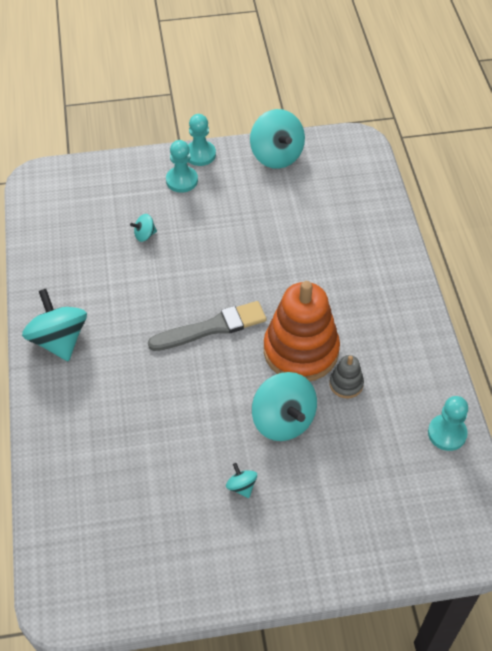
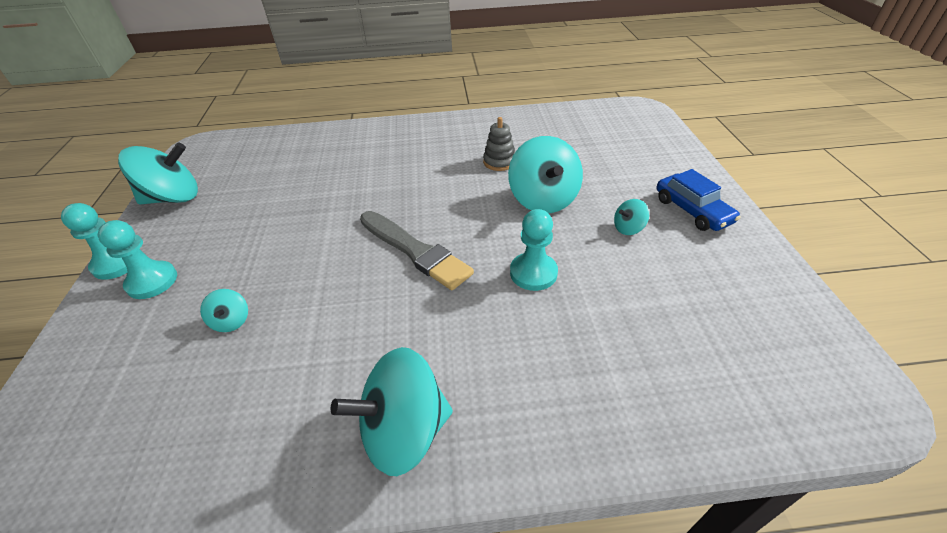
camera: 85 degrees left, 10 degrees down
grey brush [148,301,266,351] -> grey brush turned 150 degrees clockwise [360,211,474,290]
turquoise spinning top [252,372,317,441] -> turquoise spinning top turned 105 degrees clockwise [508,136,583,213]
orange stacking toy [264,281,340,381] -> none
turquoise pawn [428,396,468,451] -> turquoise pawn moved to [510,209,558,291]
none -> blue car [656,169,741,231]

